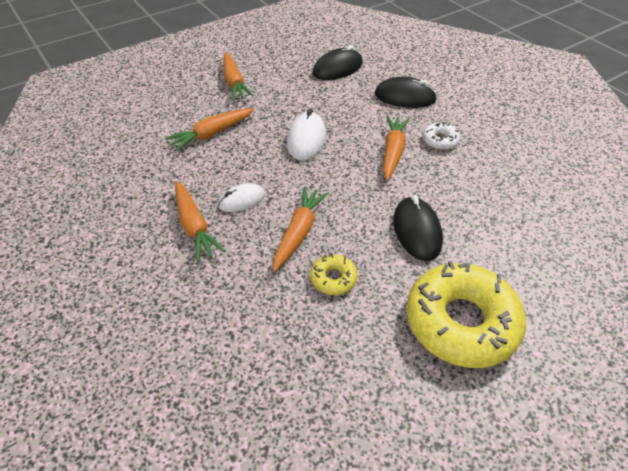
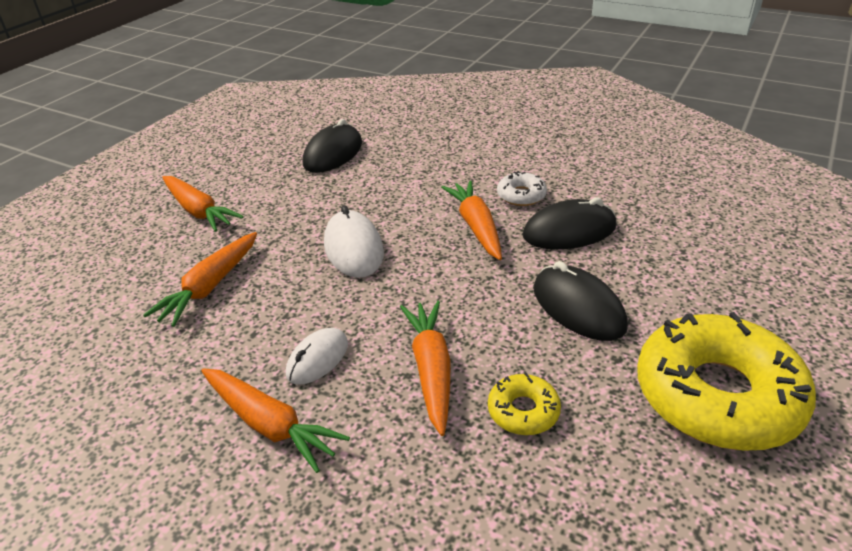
camera: 25 degrees left, 10 degrees down
black mouse [375,77,437,108] -> black mouse moved to [522,197,617,249]

